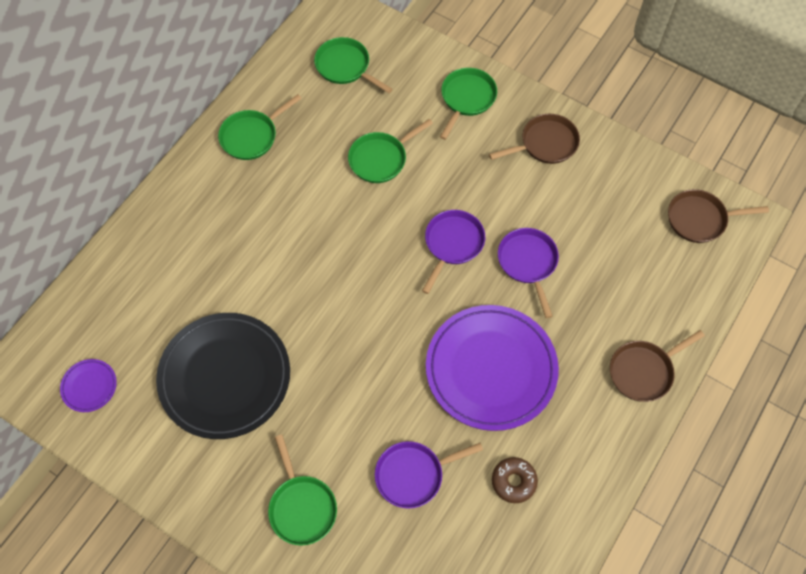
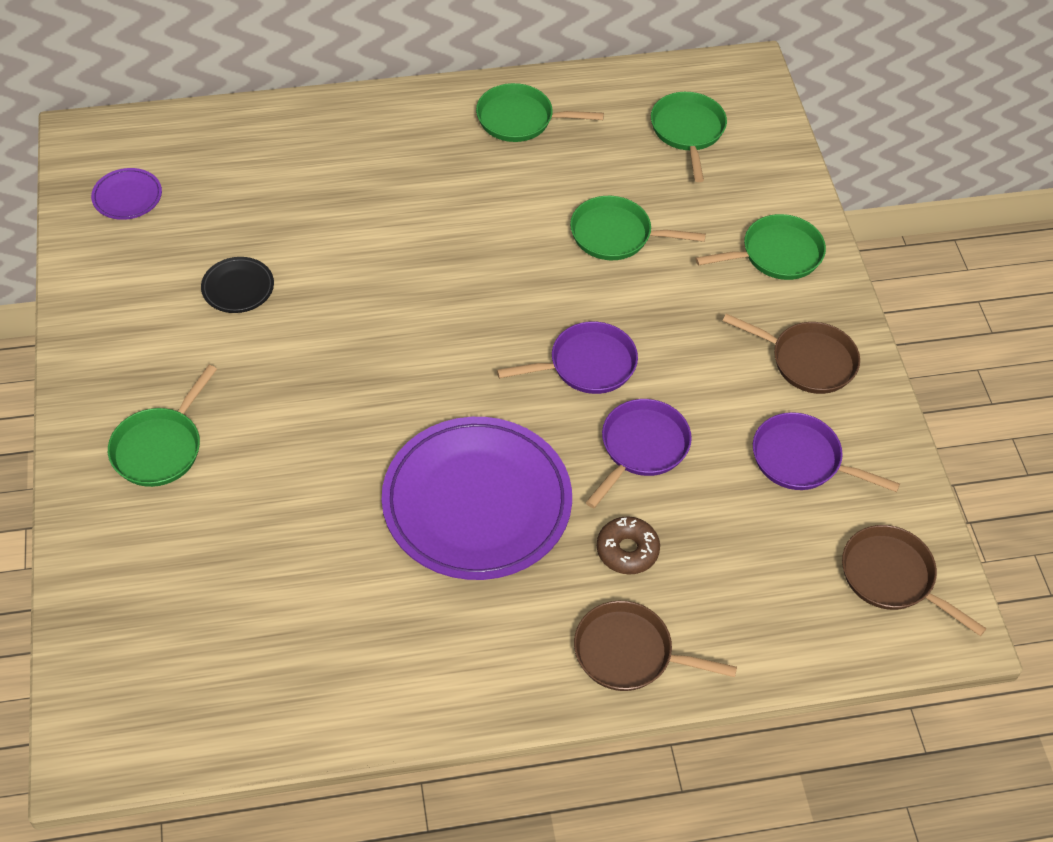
camera: 45 degrees right, 10 degrees down
black plate [156,313,290,439] -> black plate [201,257,274,313], size x0.42
purple pan [375,441,483,509] -> purple pan moved to [753,412,900,492]
brown donut [492,457,538,503] -> brown donut moved to [597,516,660,575]

